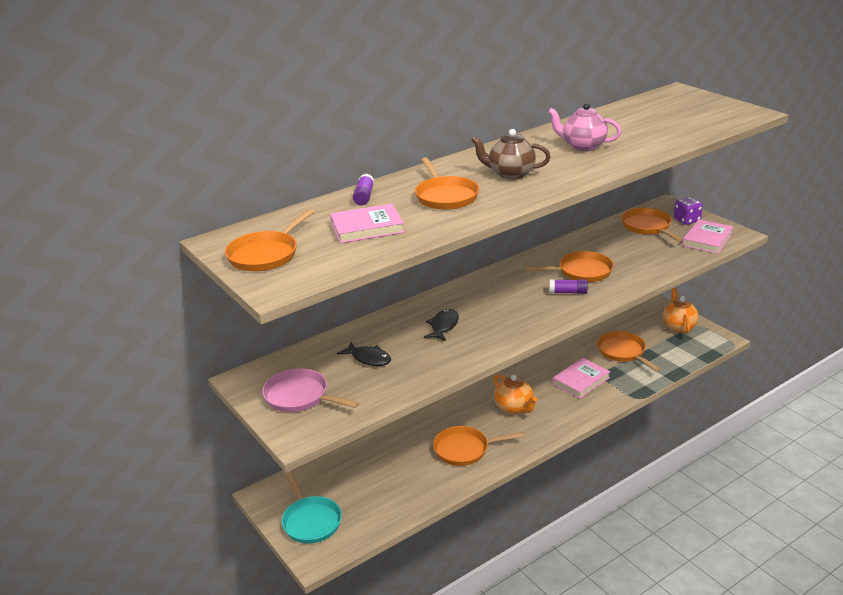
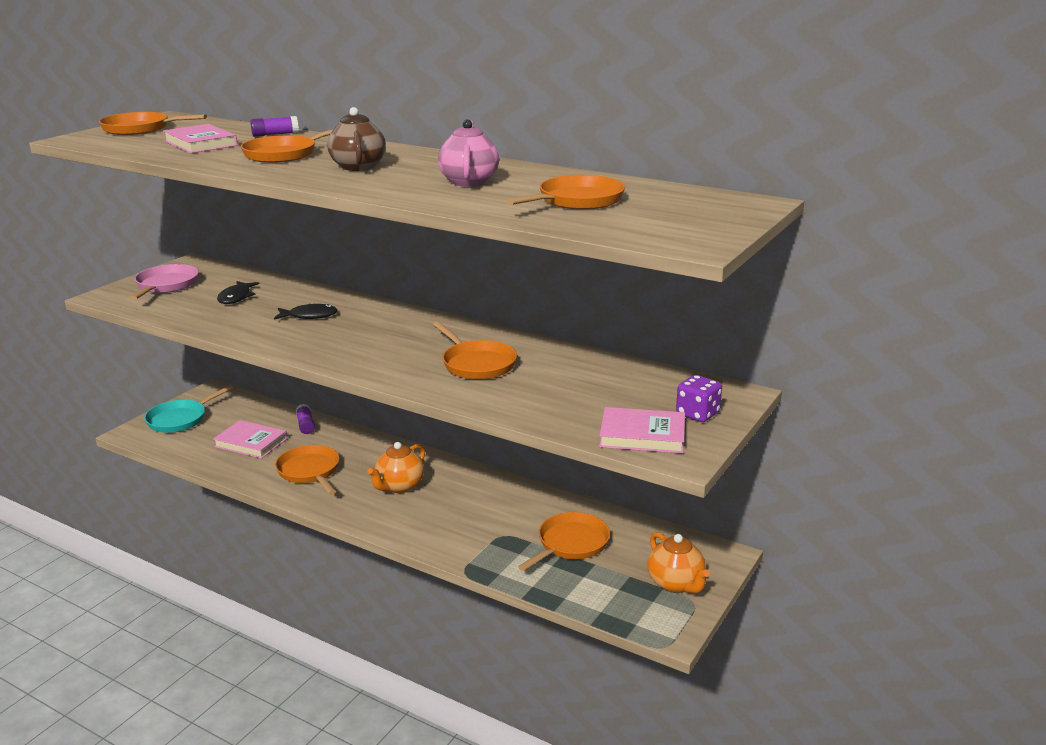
camera: 65 degrees right, 5 degrees down
purple glue stick [549,279,588,294] -> purple glue stick moved to [296,404,315,434]
pink book [552,358,611,399] -> pink book moved to [213,420,287,459]
orange pan [621,208,683,242] -> orange pan moved to [506,175,625,210]
orange teapot [662,288,699,334] -> orange teapot turned 90 degrees clockwise [647,532,710,593]

